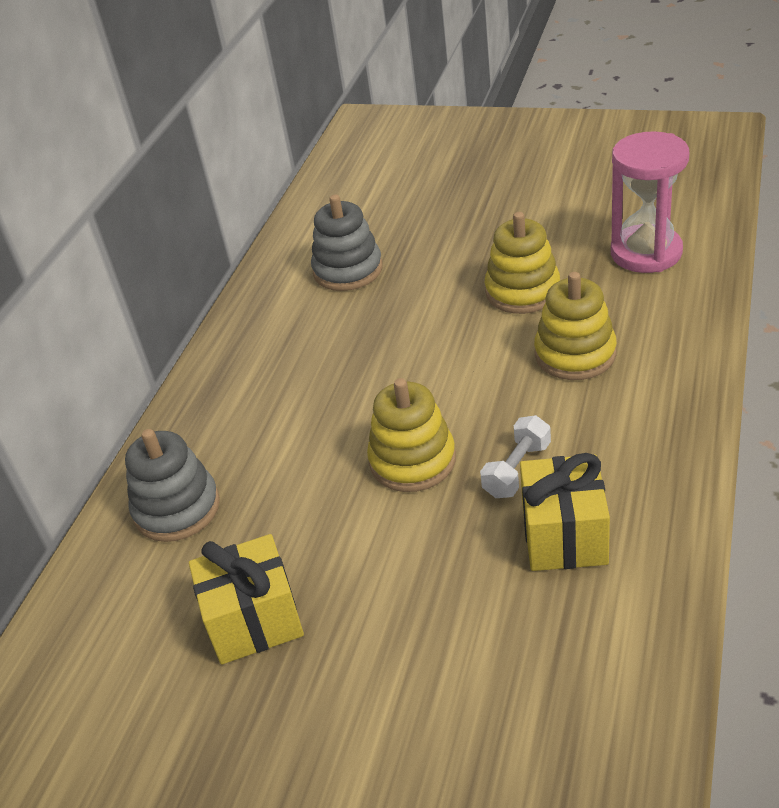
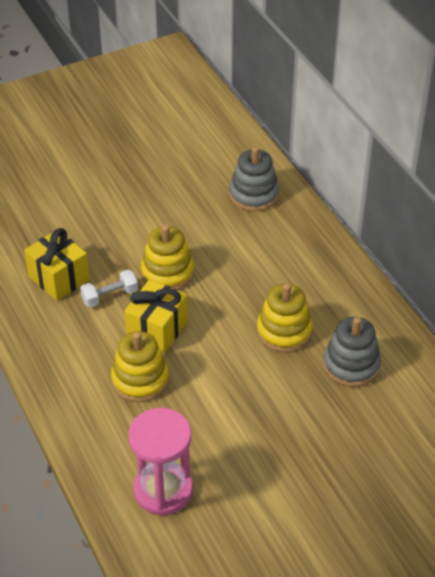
camera: 130 degrees right, 5 degrees up
yellow gift [189,534,304,664] -> yellow gift moved to [125,280,188,353]
white dumbbell [480,415,551,498] -> white dumbbell turned 75 degrees clockwise [80,270,138,308]
yellow stacking toy [485,212,560,314] -> yellow stacking toy moved to [257,283,313,352]

